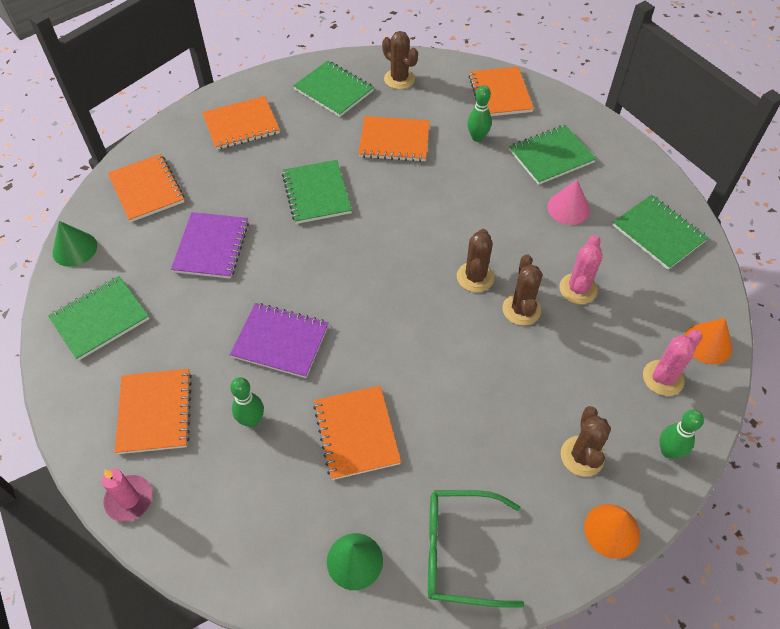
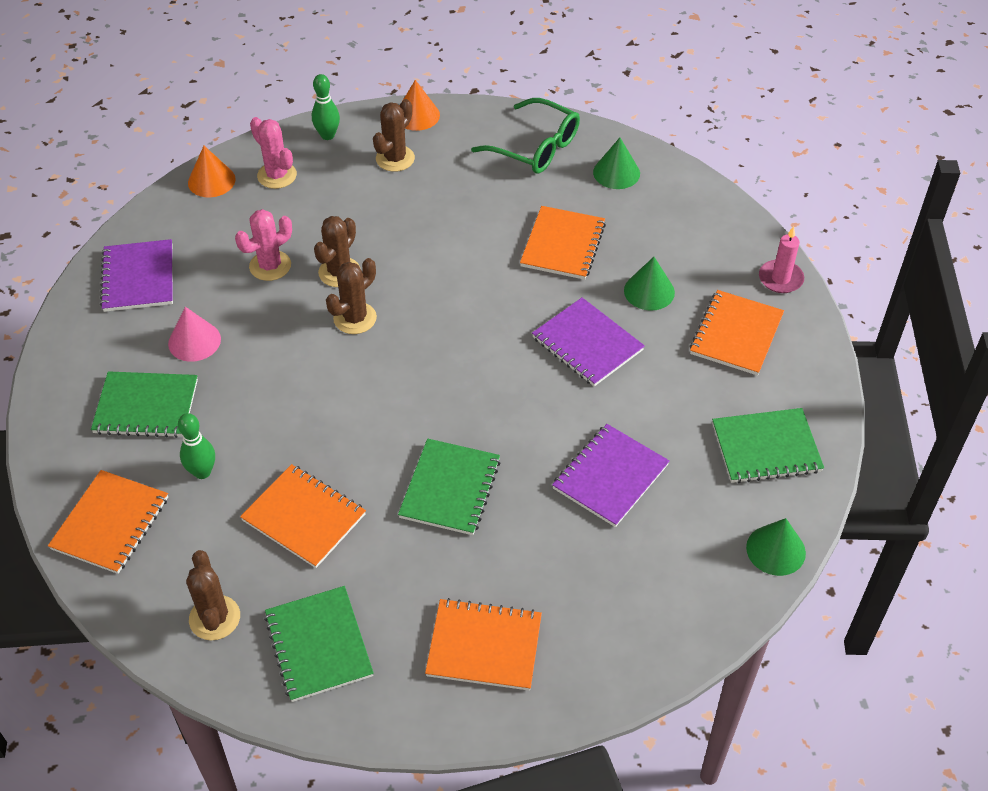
camera: 150 degrees left, 5 degrees down
orange notebook [108,154,184,222] -> none
green bowling pin [230,377,264,427] -> green cone [624,257,675,311]
green notebook [613,195,708,270] -> purple notebook [100,239,173,312]
pink cactus [643,330,703,396] -> pink cactus turned 60 degrees clockwise [250,117,297,189]

